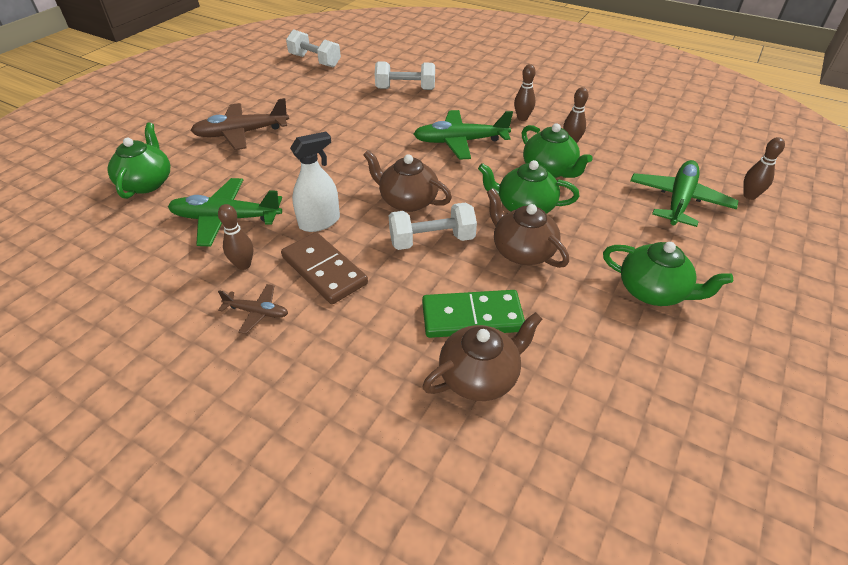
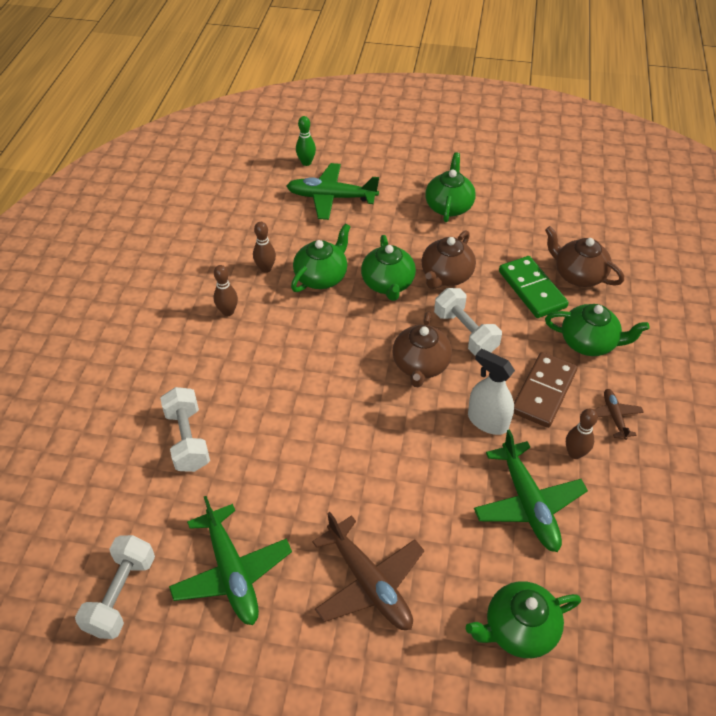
camera: 110 degrees left, 5 degrees up
green plane [413,110,513,160] -> green plane moved to [169,496,292,625]
brown bowling pin [743,137,785,200] -> green bowling pin [296,116,316,166]
none -> green teapot [545,304,650,356]

